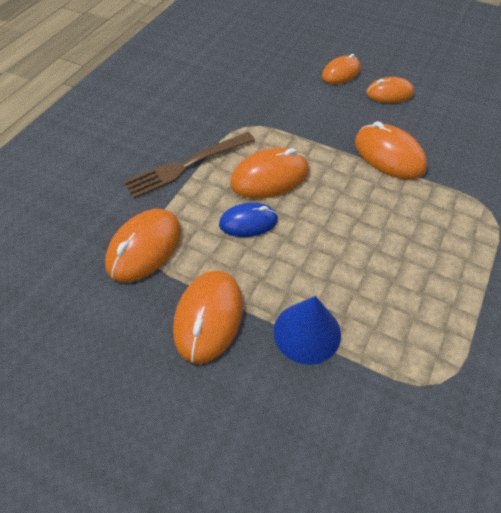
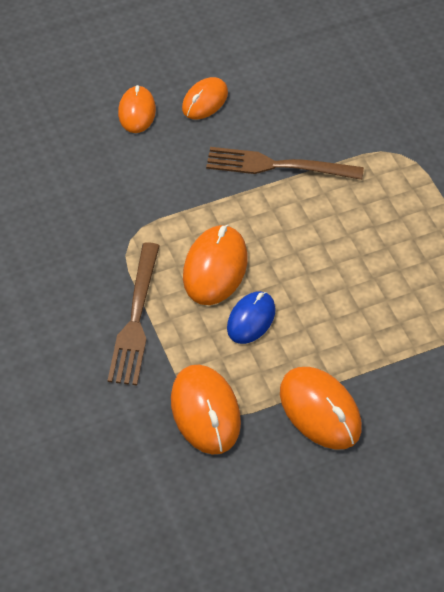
camera: 50 degrees left, 0 degrees up
blue cone [274,296,341,365] -> none
orange mouse [355,121,427,180] -> brown fork [206,147,364,180]

